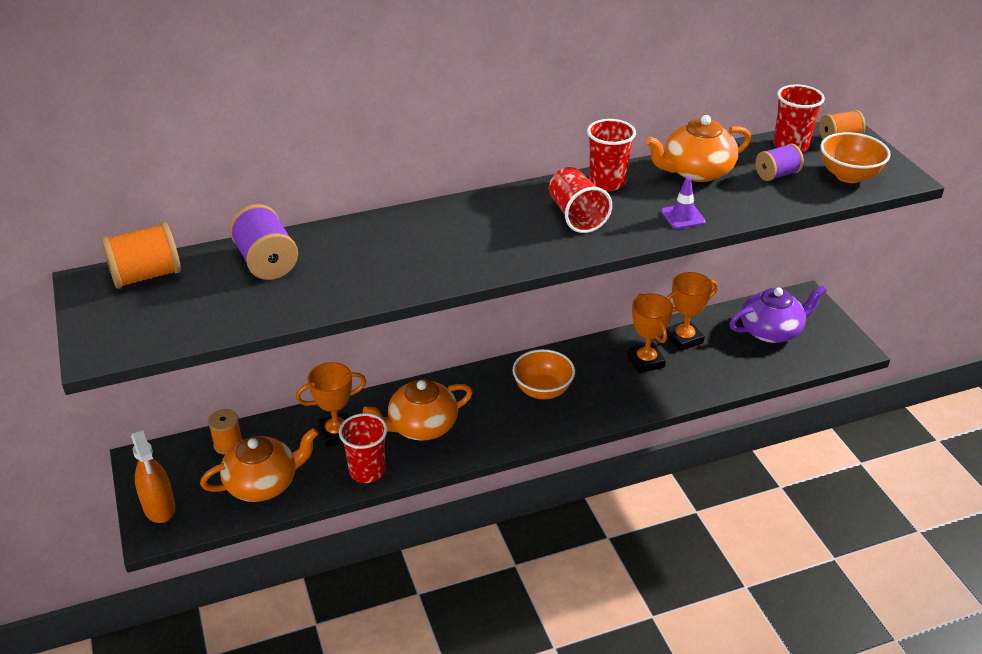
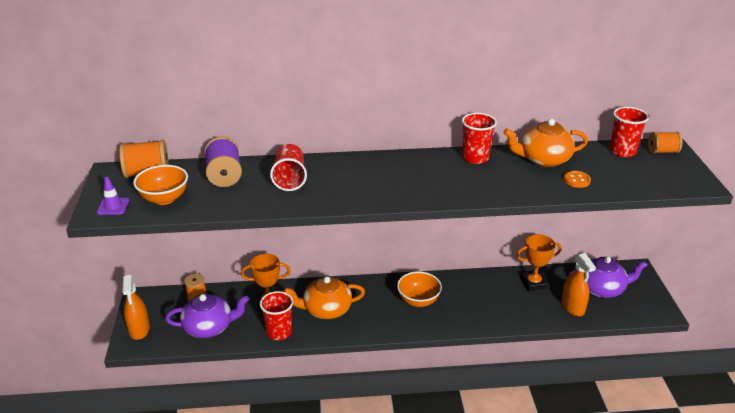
camera: 15 degrees right, 5 degrees down
orange teapot [200,428,319,502] -> purple teapot [165,294,249,338]
red cup [549,167,612,233] -> red cup moved to [270,144,307,191]
orange trophy [627,294,673,373] -> none
purple traffic cone [661,177,706,229] -> purple traffic cone moved to [97,177,129,215]
purple spool [755,144,804,181] -> none
orange bowl [820,132,891,183] -> orange bowl moved to [133,165,188,205]
none -> orange spray bottle [561,253,596,316]
none -> orange button [563,171,591,188]

